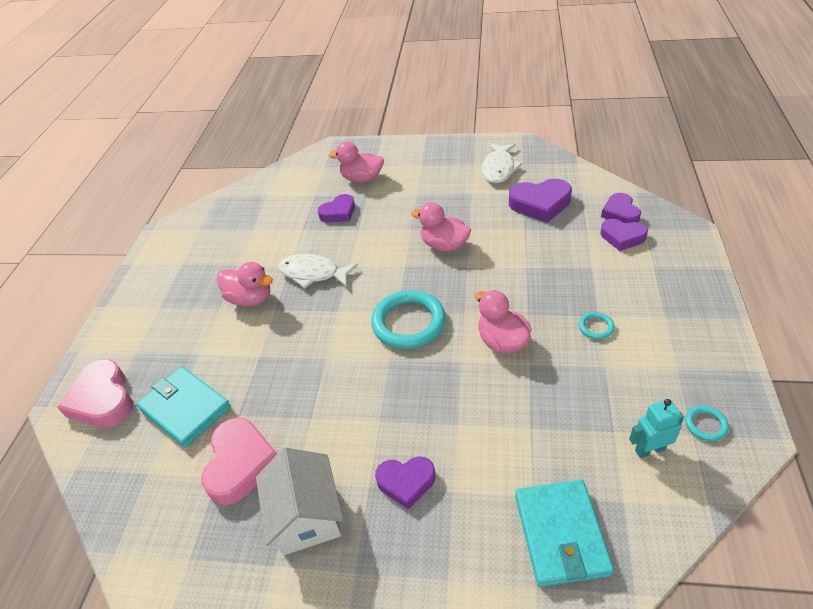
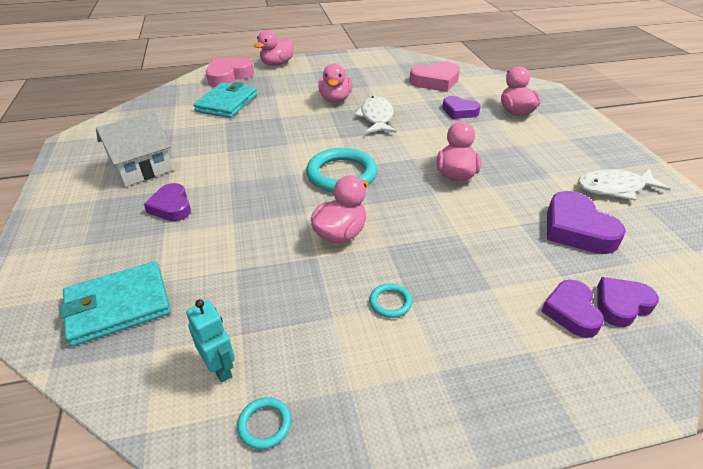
camera: 65 degrees right, 5 degrees down
pink heart [202,417,277,505] -> pink heart moved to [409,62,460,92]
none -> pink duck [254,30,294,66]

